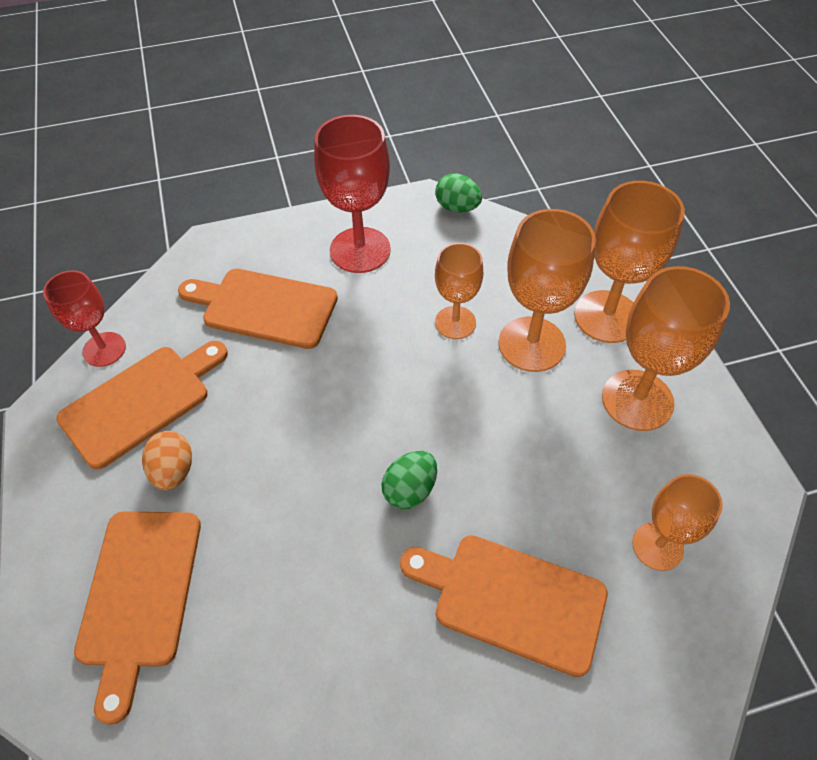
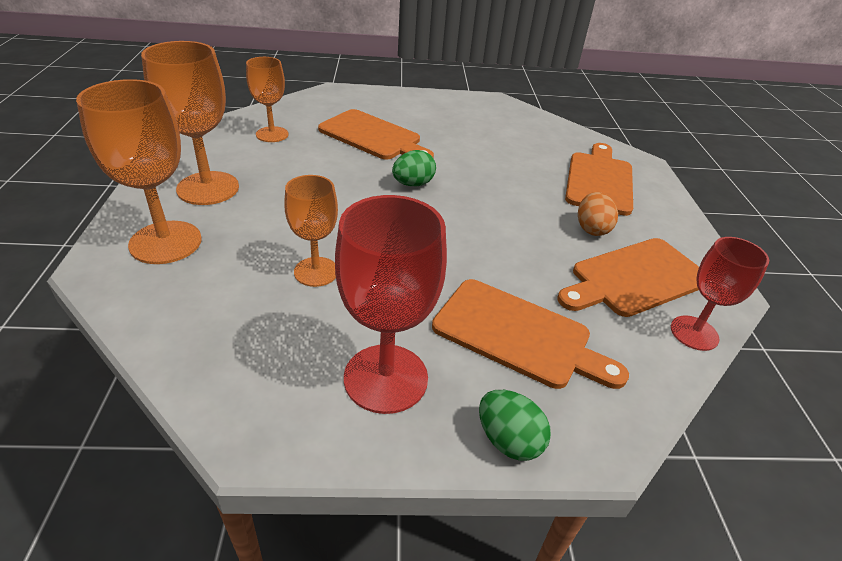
camera: 170 degrees left, 15 degrees down
green egg [435,173,482,213] -> green egg moved to [479,390,551,461]
orange goblet [499,209,596,372] -> none

